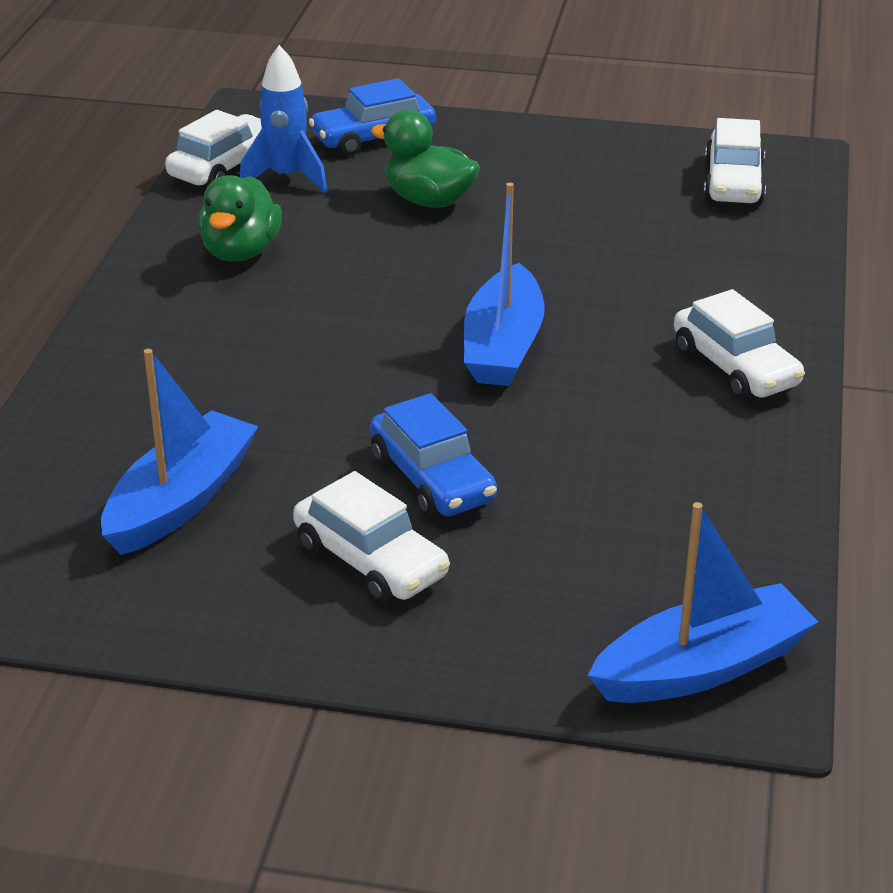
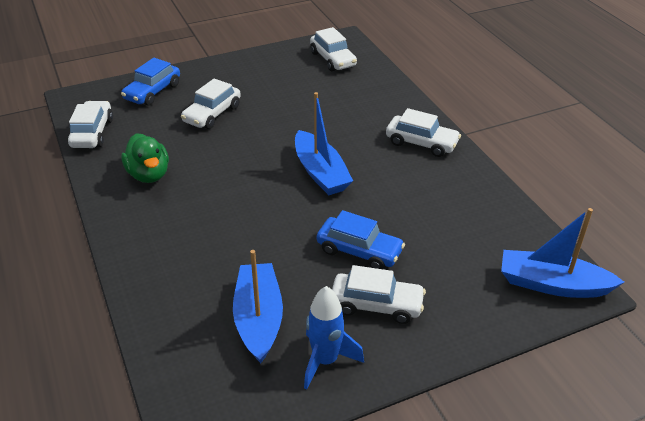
camera: 35 degrees left, 5 degrees up
blue rocket [240,45,327,193] -> blue rocket moved to [304,286,364,389]
green duck [371,110,480,208] -> white car [181,78,241,129]
blue boat [588,502,818,703] -> blue boat turned 105 degrees counterclockwise [501,208,624,298]

